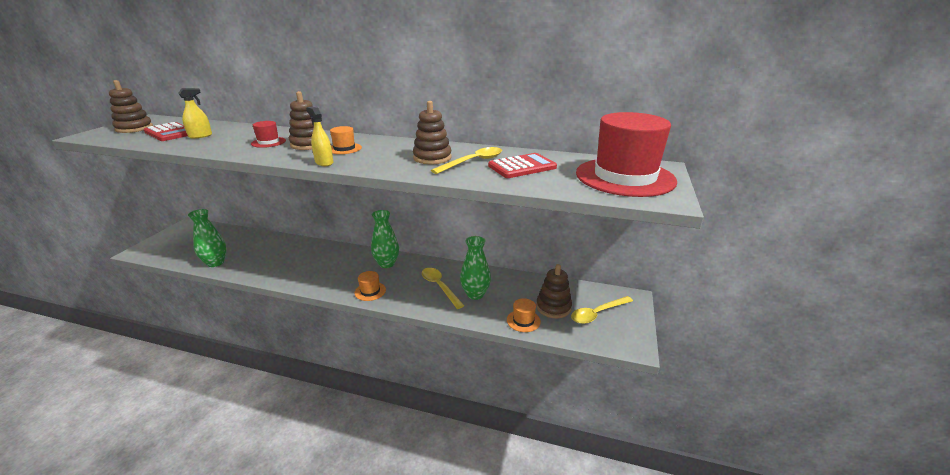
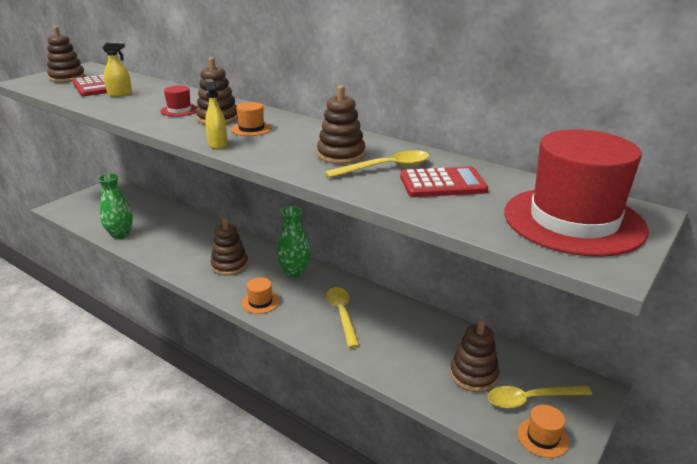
camera: 20 degrees right, 0 degrees up
green vase [460,236,491,300] -> none
orange hat [507,298,541,332] -> orange hat moved to [517,405,569,458]
none -> brown stacking toy [210,218,248,276]

